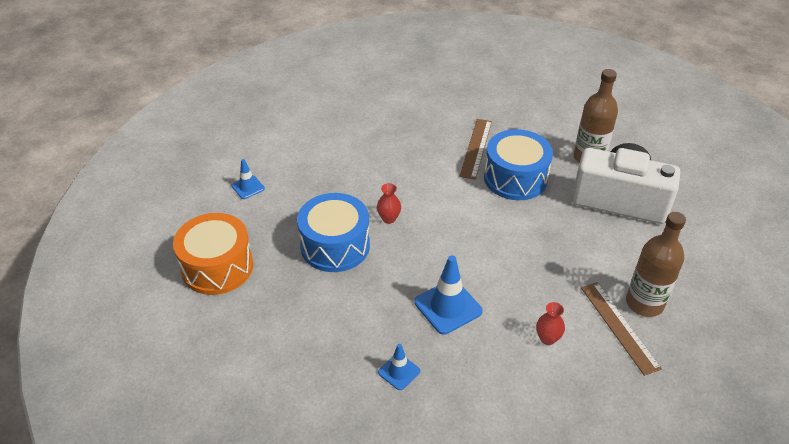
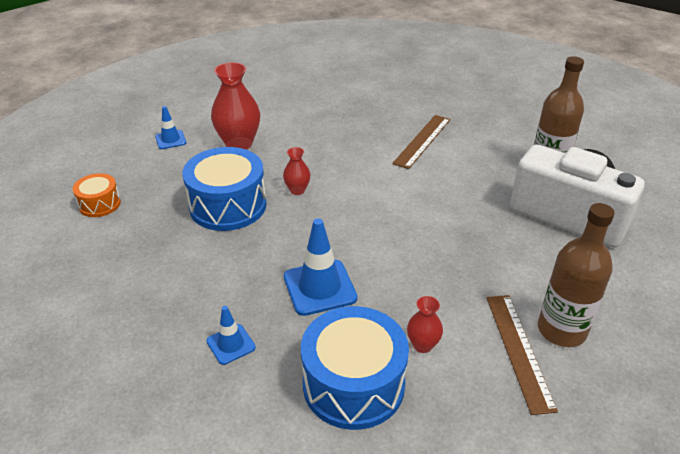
camera: 15 degrees right, 5 degrees down
orange drum [173,213,253,295] -> orange drum [73,173,121,217], size x0.53
blue drum [484,129,553,200] -> blue drum moved to [301,306,409,430]
none -> red vase [211,62,260,150]

